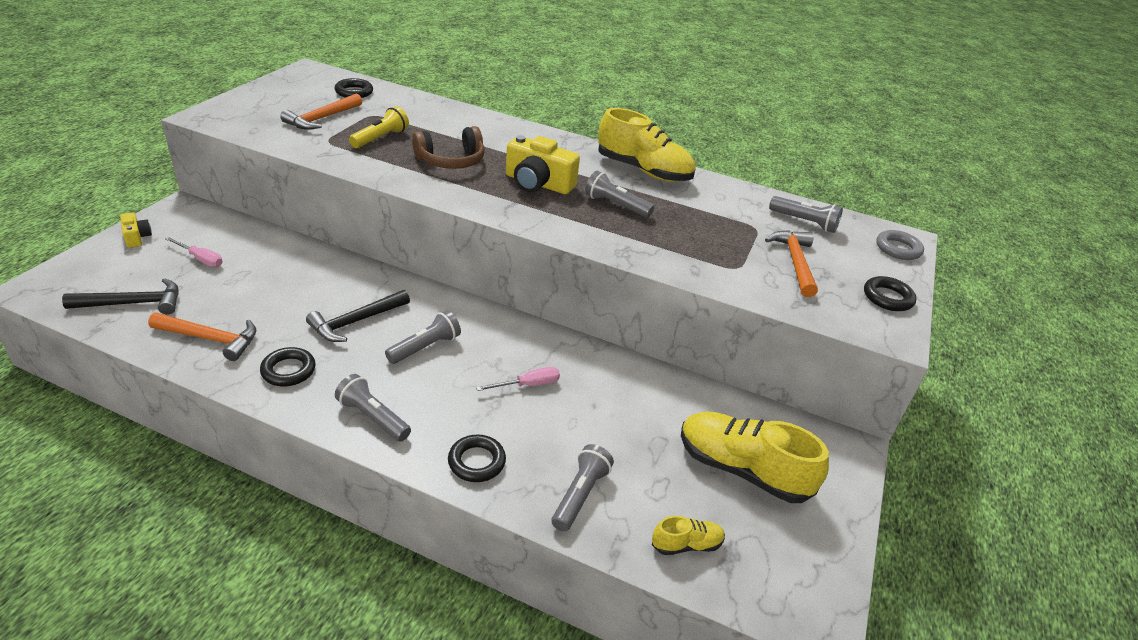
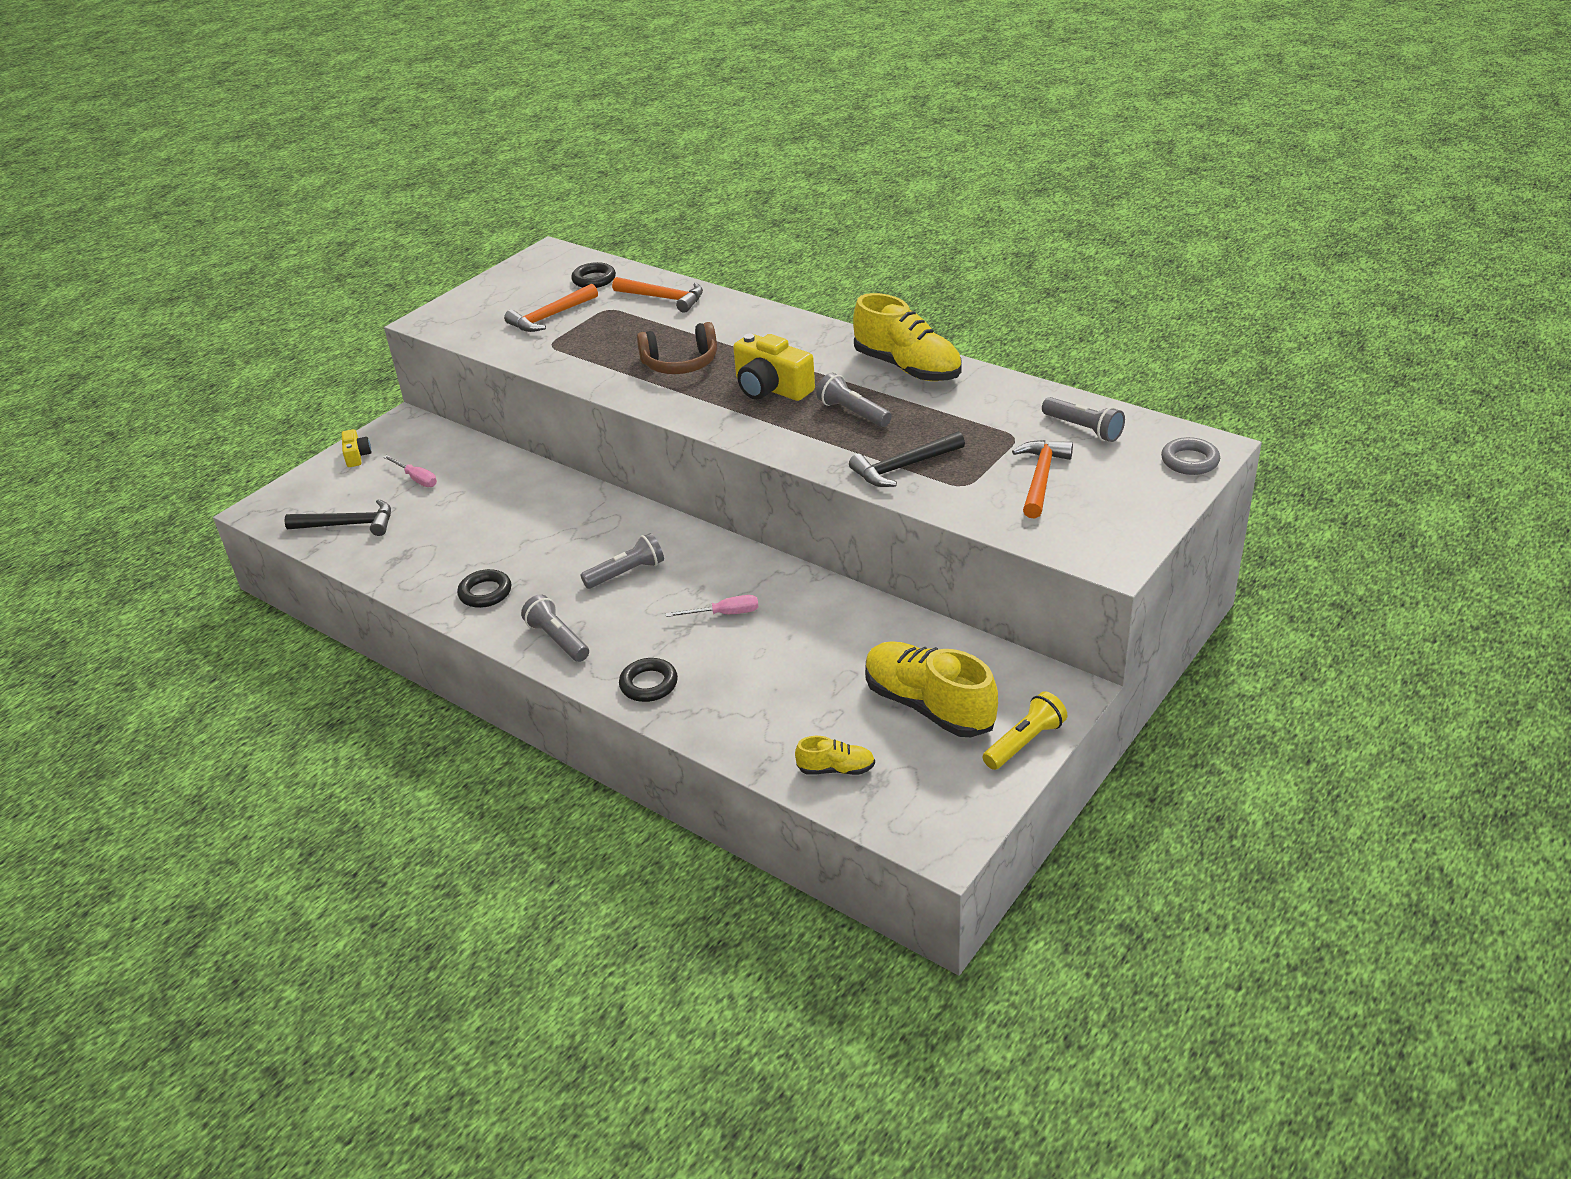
camera: 20 degrees right, 0 degrees up
orange hammer [148,313,256,361] -> orange hammer moved to [612,277,703,313]
black hammer [306,290,410,342] -> black hammer moved to [849,431,965,487]
yellow flashlight [349,106,409,148] -> yellow flashlight moved to [983,691,1067,770]
grey flashlight [552,444,614,532] -> none
black ring [864,276,916,311] -> none

